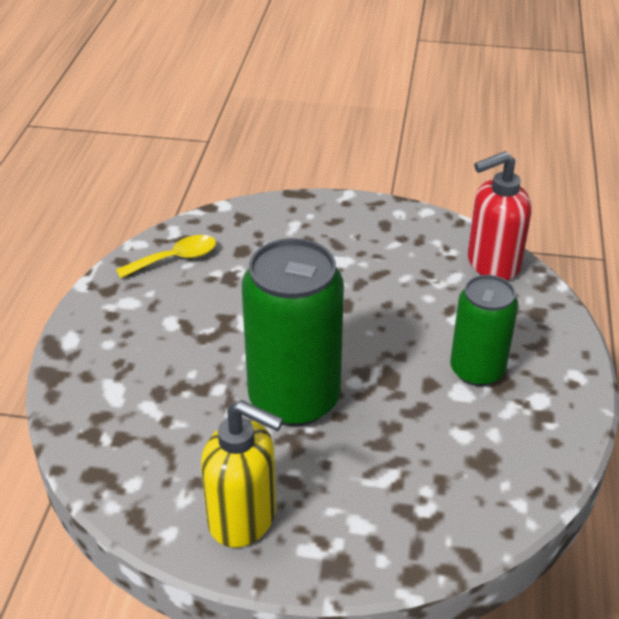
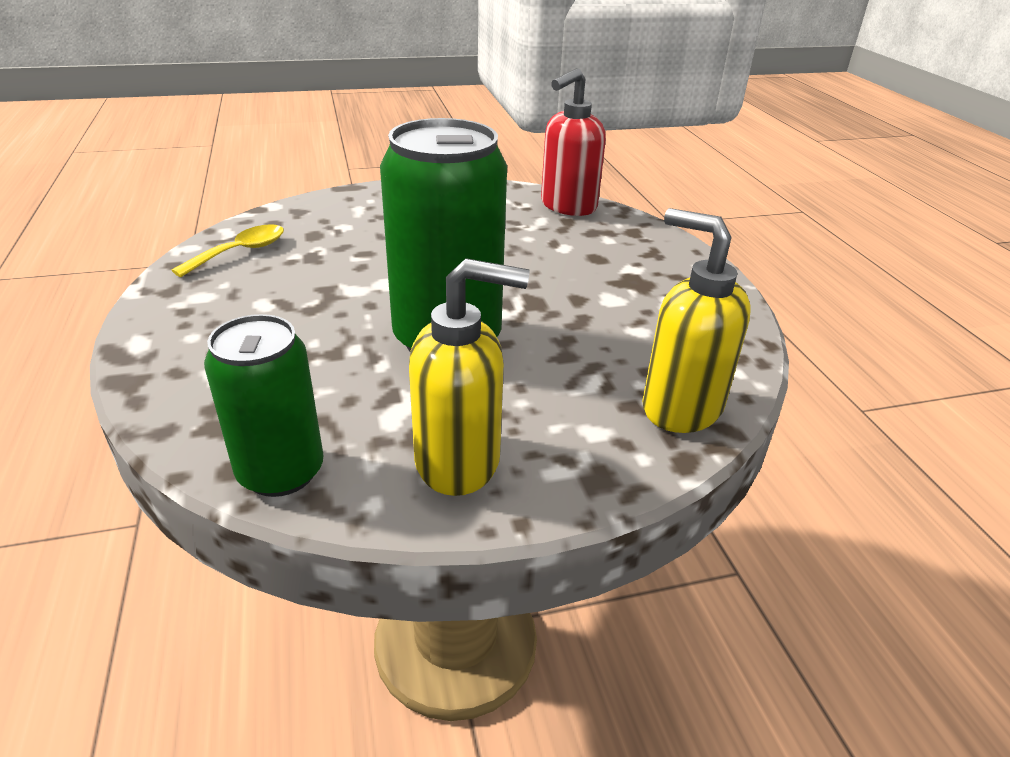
camera: 25 degrees left, 5 degrees down
green can [450,275,518,386] -> green can moved to [204,314,324,497]
none -> yellow soap dispenser [642,208,751,433]

